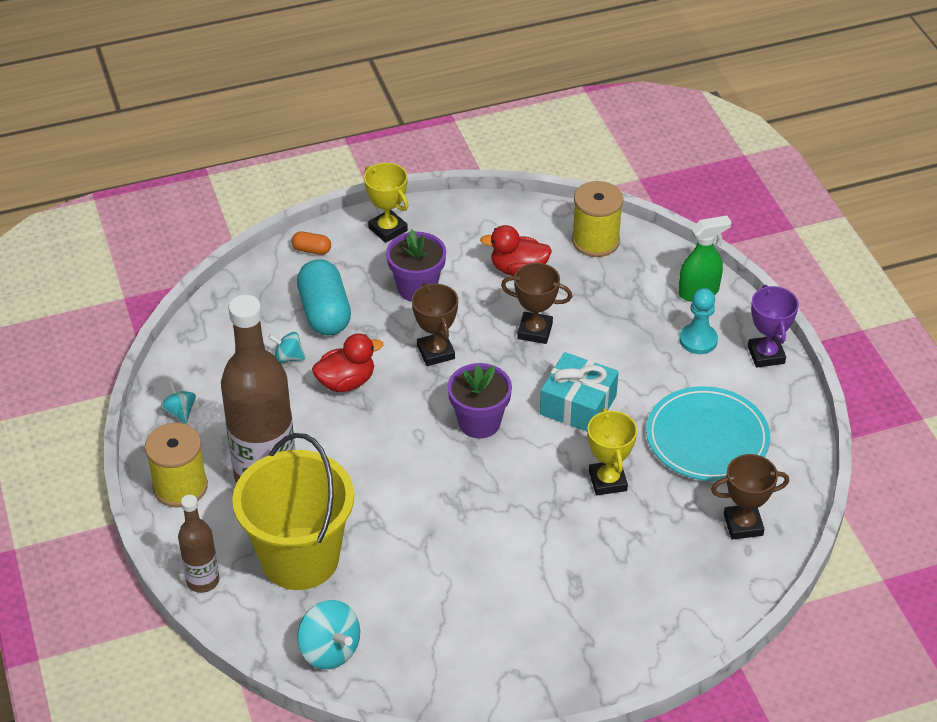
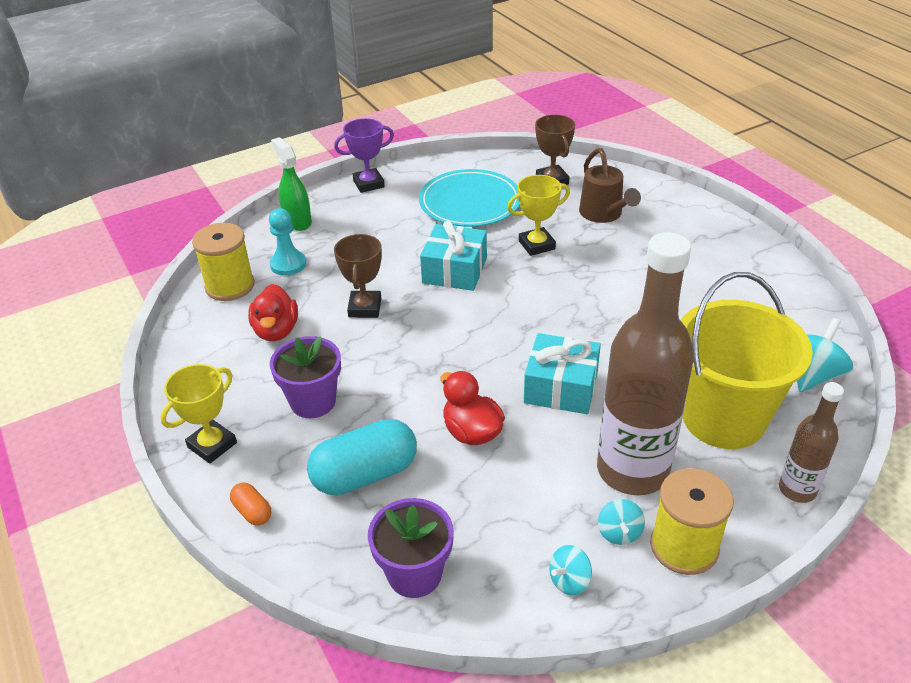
camera: 100 degrees left, 5 degrees down
turquoise spinning top [268,332,305,363] -> turquoise spinning top moved to [598,499,645,545]
orange capsule [292,231,331,255] -> orange capsule turned 45 degrees counterclockwise [230,482,271,526]
brown trophy [412,283,458,366] -> none
purple flower pot [448,363,512,438] -> purple flower pot moved to [368,498,454,598]
turquoise pawn [680,288,718,354] -> turquoise pawn moved to [269,208,306,276]
none -> turquoise gift [524,333,601,414]
none -> brown watering can [579,148,641,223]

